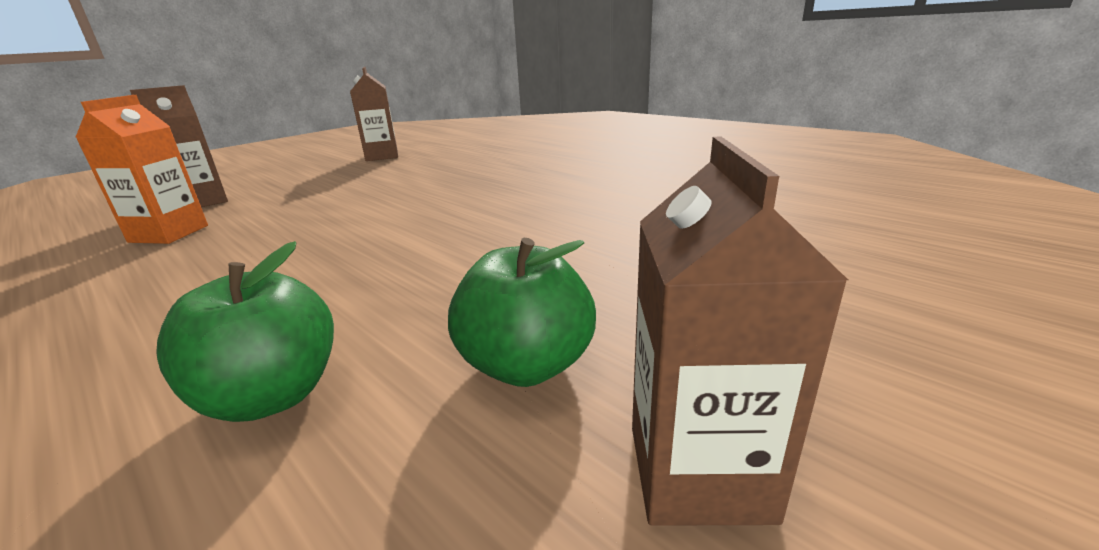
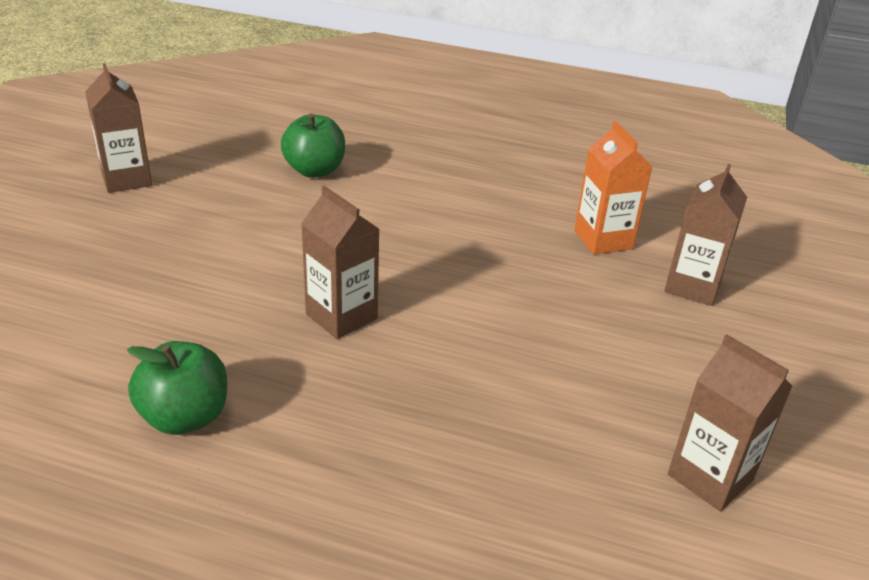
camera: 150 degrees right, 10 degrees up
green apple [448,238,596,387] -> green apple moved to [127,341,227,435]
none -> brown carton [301,186,379,339]

